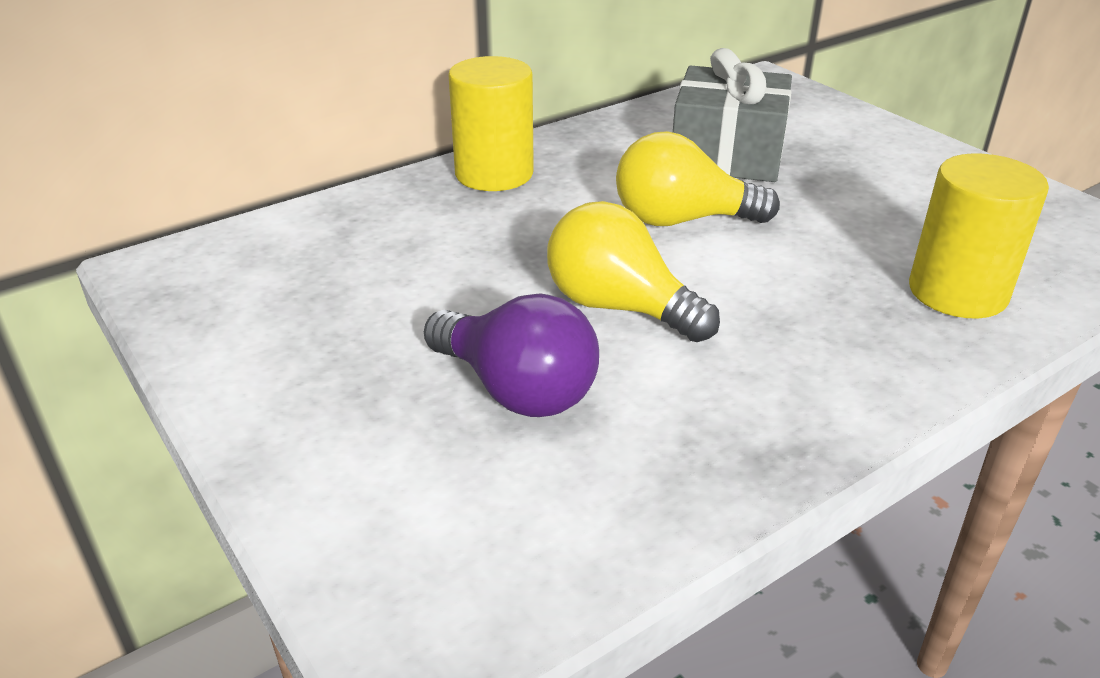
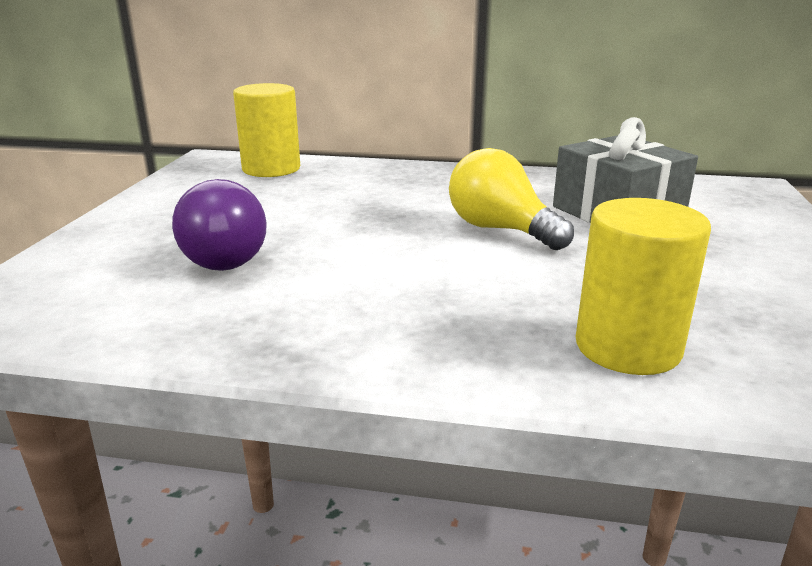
camera: 45 degrees right, 10 degrees down
yellow cylinder [448,56,534,191] -> yellow cylinder moved to [233,83,300,177]
yellow light bulb [547,201,720,342] -> none

